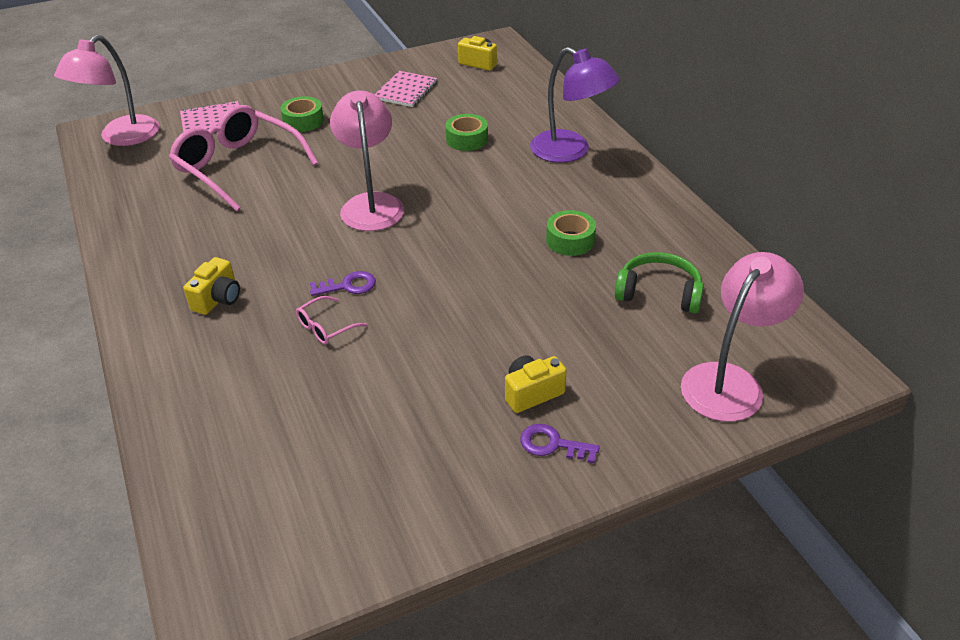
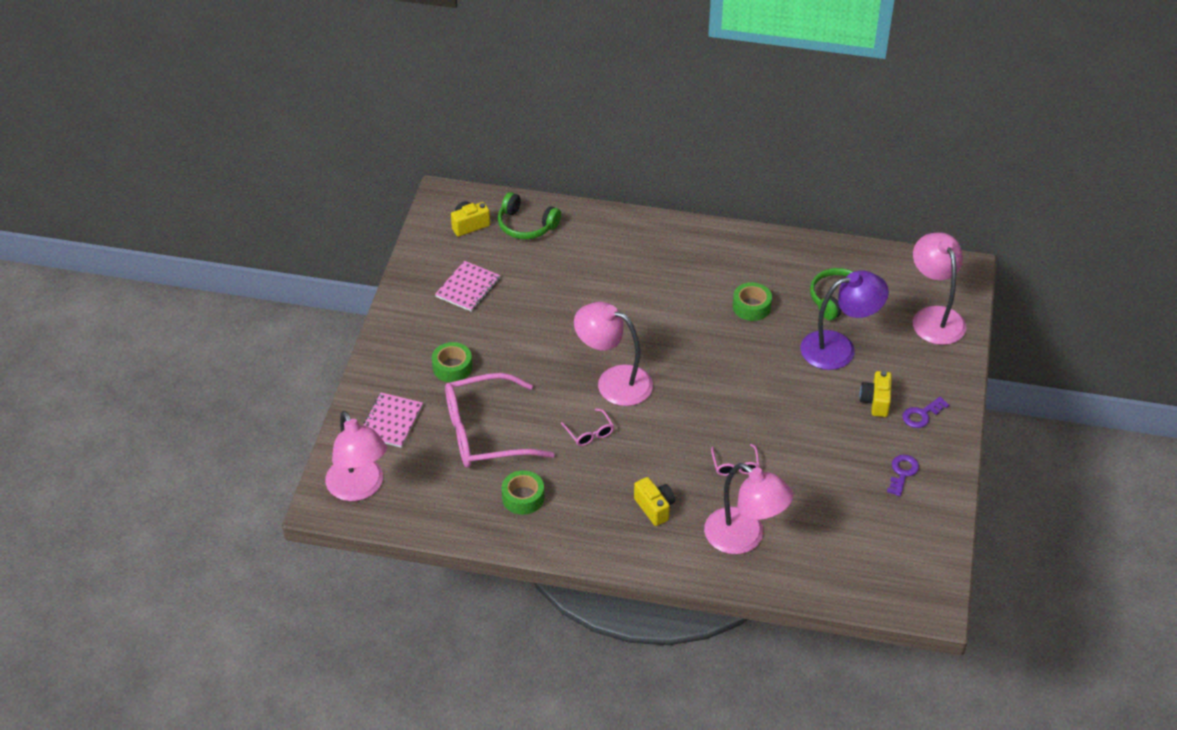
camera: 55 degrees left, 5 degrees up
purple key [310,271,376,296] -> purple key moved to [887,455,919,496]
pink notebook [374,71,437,107] -> pink notebook turned 60 degrees clockwise [435,261,500,312]
green tape [446,114,488,151] -> green tape moved to [502,471,544,515]
purple lamp [530,47,620,163] -> purple lamp moved to [800,270,889,370]
none -> green headphones [498,192,561,239]
none -> pink glasses [561,409,614,446]
none -> pink lamp [704,463,793,554]

